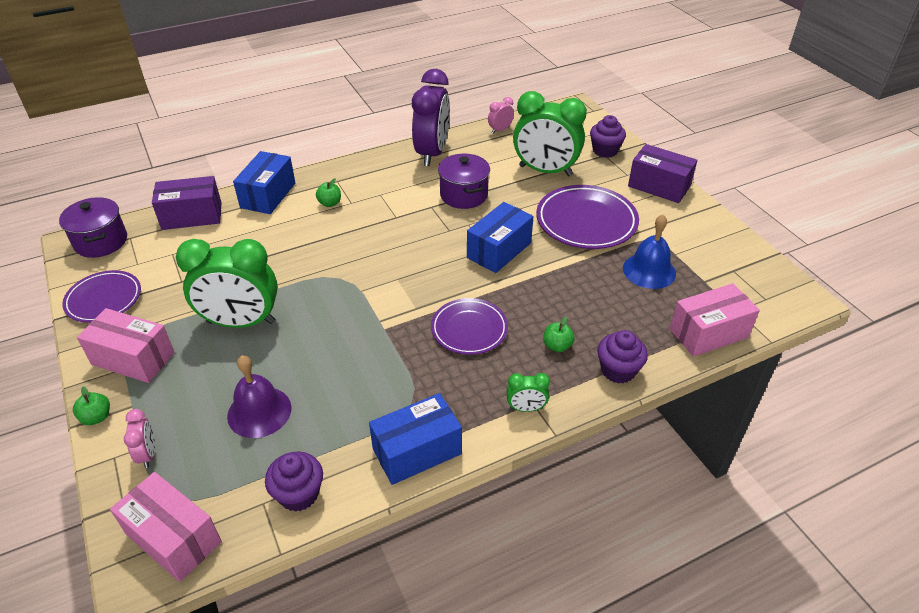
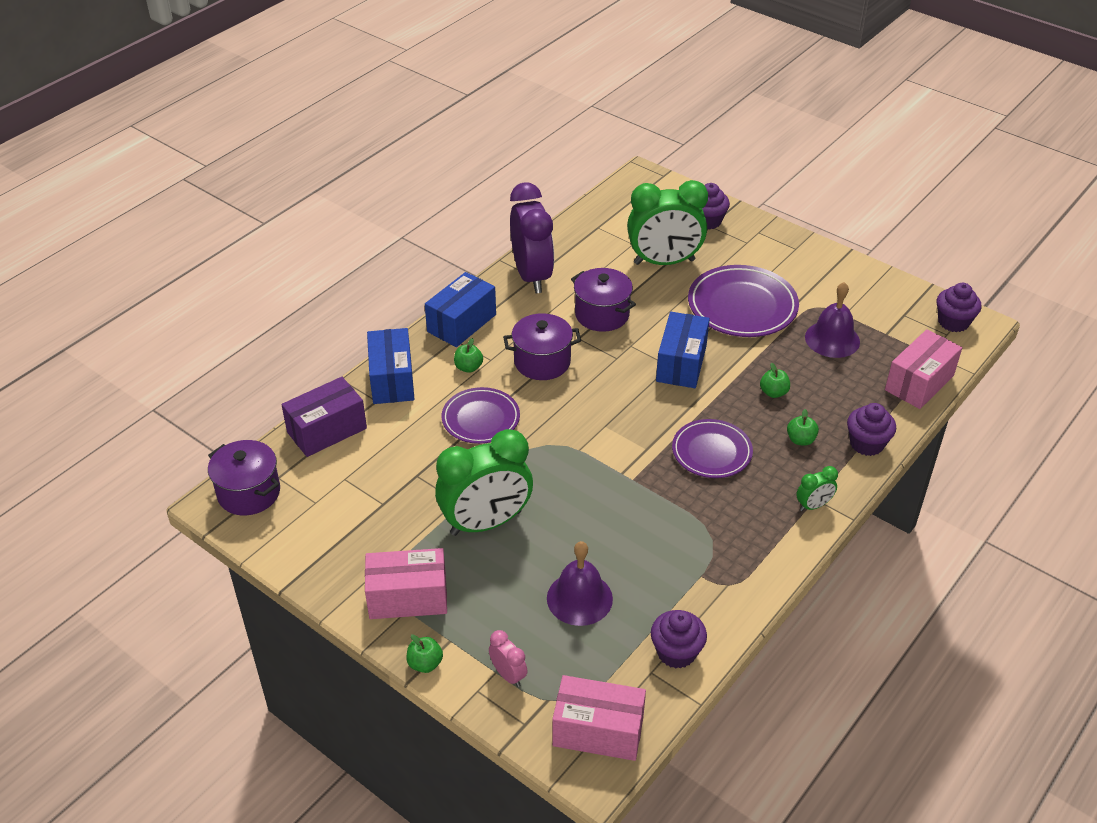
camera: 25 degrees left, 0 degrees up
purple plate [62,270,141,323] -> purple plate moved to [442,387,520,444]
blue box [369,393,462,485] -> blue box moved to [425,272,496,347]
pink clock [488,97,514,134] -> none
blue bell [623,215,676,289] -> purple bell [805,282,860,358]
purple box [628,144,697,203] -> none
none -> purple pot [503,313,581,380]
none -> green apple [760,363,790,398]
none -> purple cupcake [937,283,981,332]

